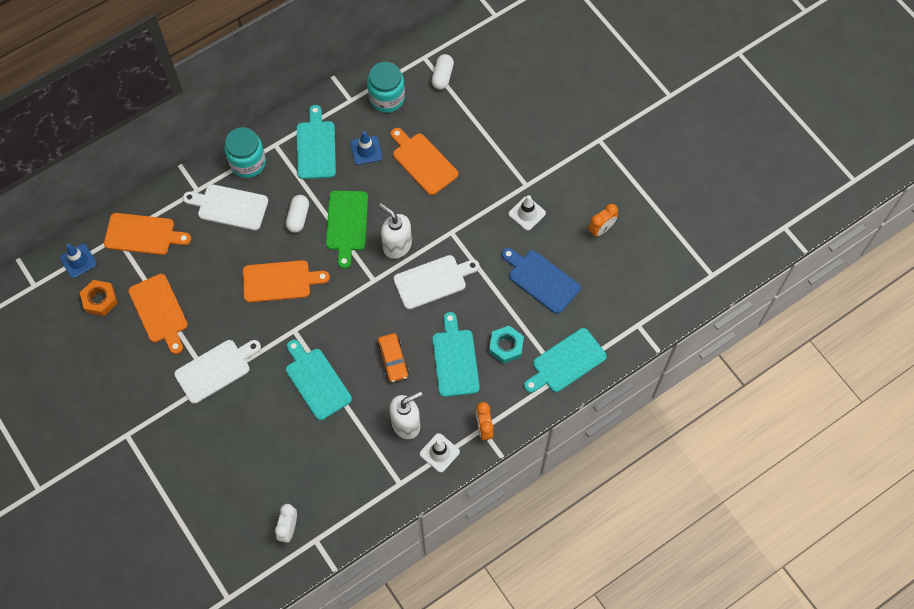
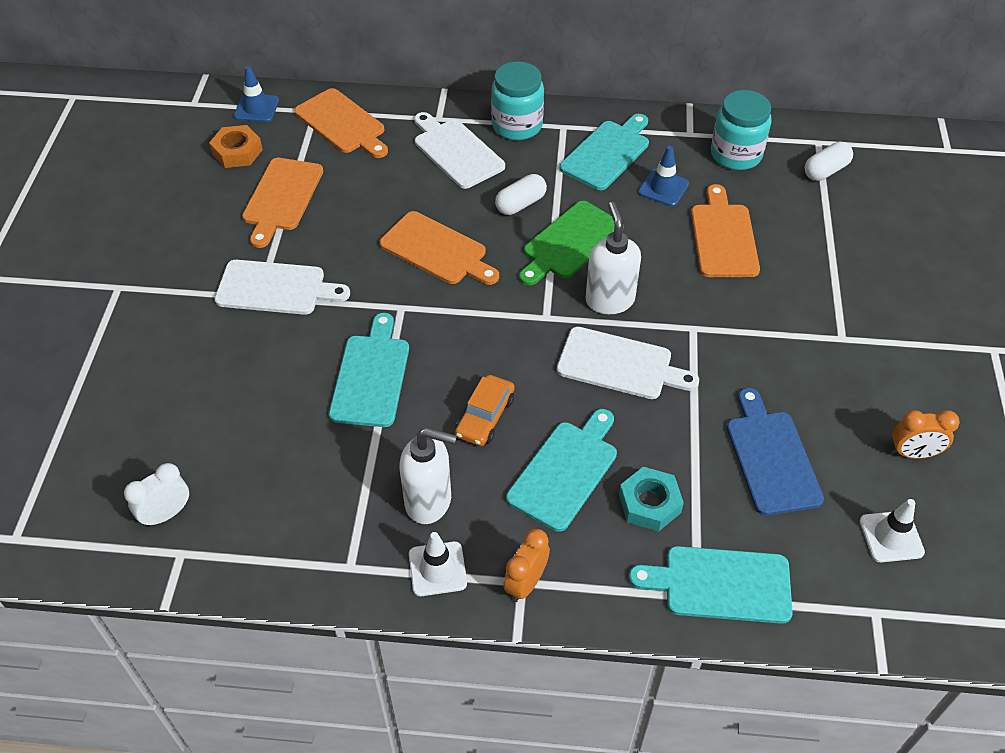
camera: 40 degrees right, 15 degrees down
white traffic cone [509,195,546,231] -> white traffic cone moved to [860,499,925,562]

